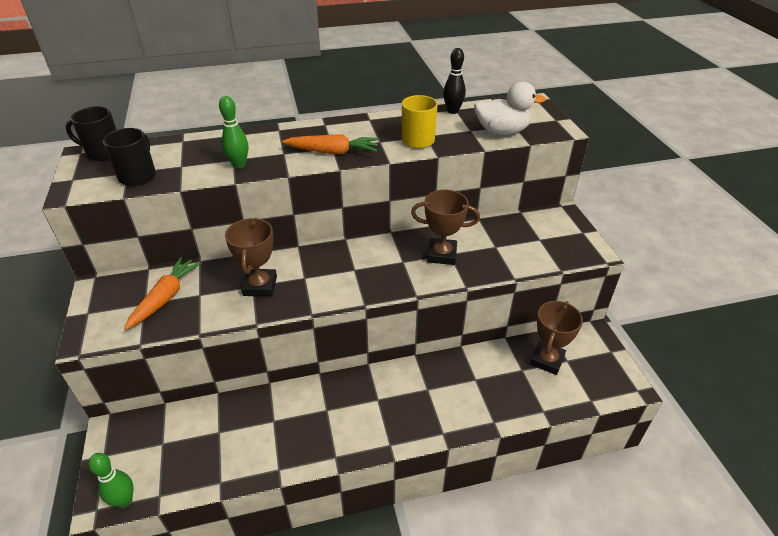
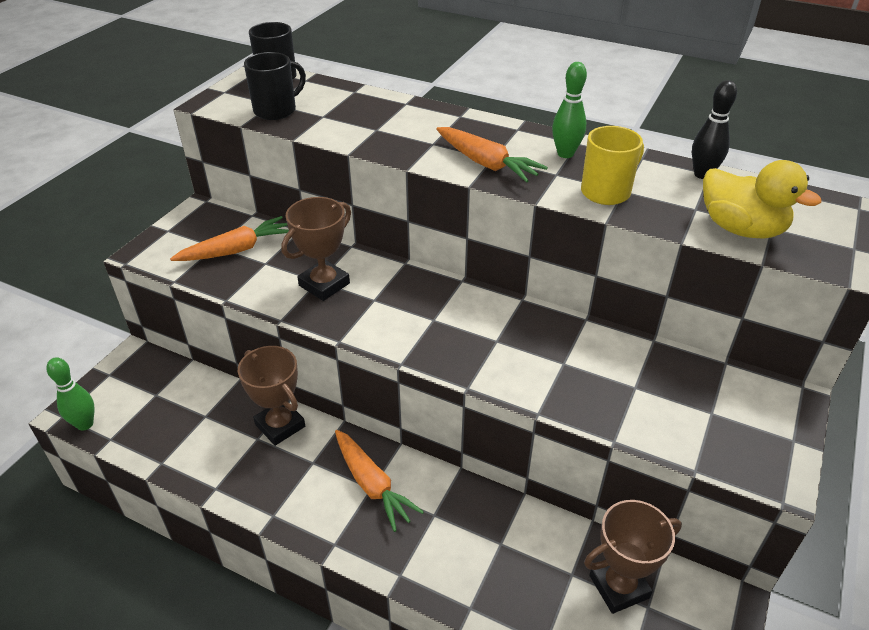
camera: 40 degrees right, 0 degrees up
green bowling pin [219,96,248,168] -> green bowling pin moved to [552,62,587,158]
brown trophy [411,190,480,265] -> brown trophy moved to [238,346,305,446]
white duck [474,81,546,135] -> yellow duck [703,160,821,239]
none -> orange carrot [335,430,424,532]

